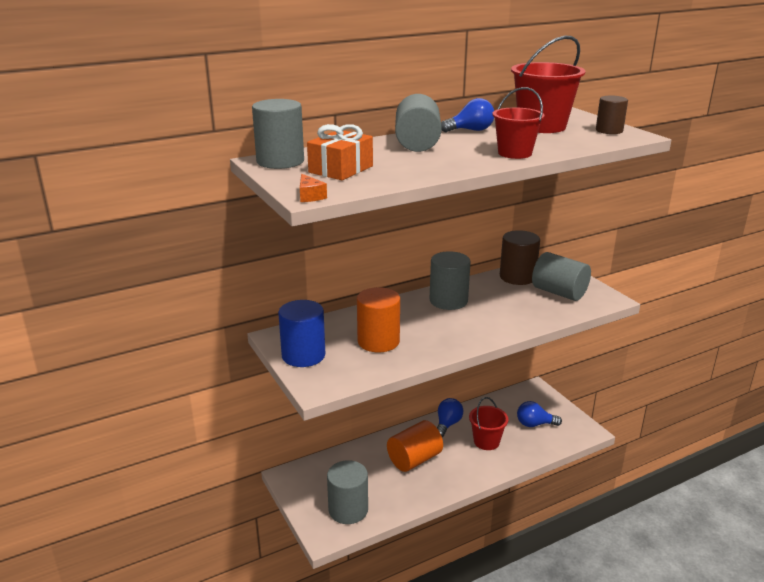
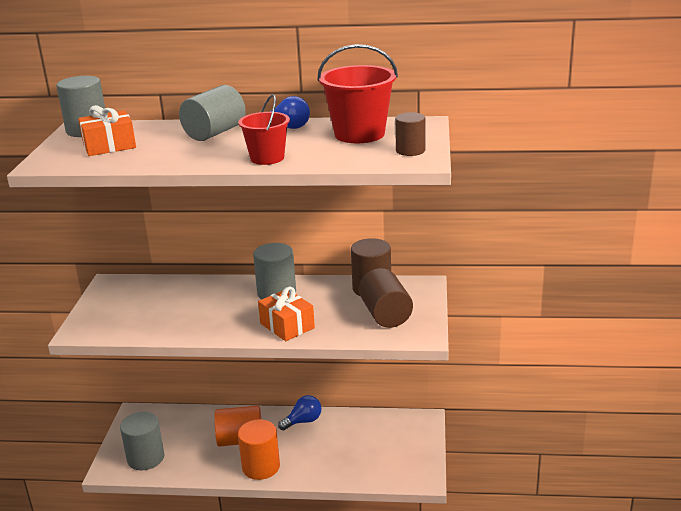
camera: 35 degrees right, 0 degrees up
blue cylinder [278,300,325,367] -> none
orange cheese [300,174,327,202] -> none
orange cylinder [357,287,400,352] -> orange cylinder moved to [238,419,280,480]
red bucket [469,397,508,450] -> none
blue light bulb [517,401,562,427] -> none
grey cylinder [532,252,591,301] -> brown cylinder [359,268,413,328]
none -> orange gift [258,287,315,341]

